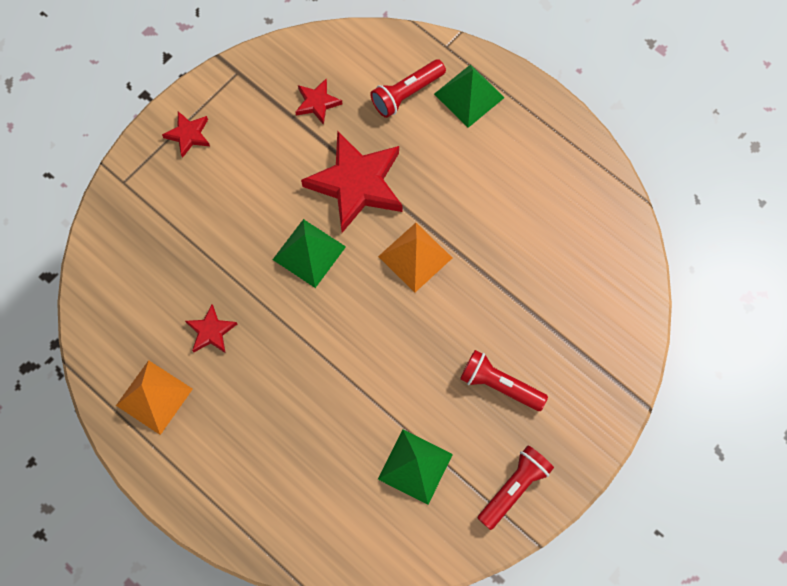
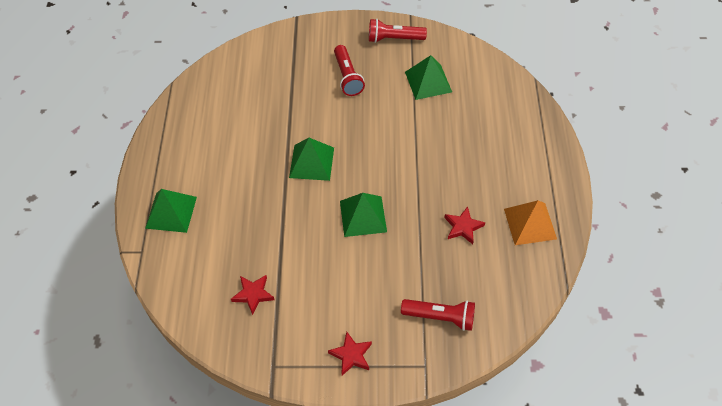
camera: 130 degrees left, 15 degrees down
red star [301,131,403,233] -> none
red flashlight [370,59,446,118] -> red flashlight moved to [401,299,475,331]
orange pyramid [378,223,452,293] -> green pyramid [289,138,334,181]

